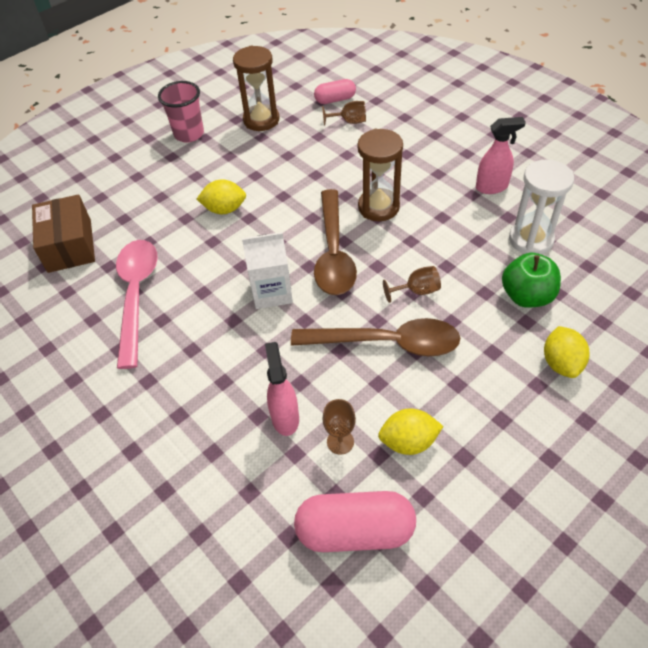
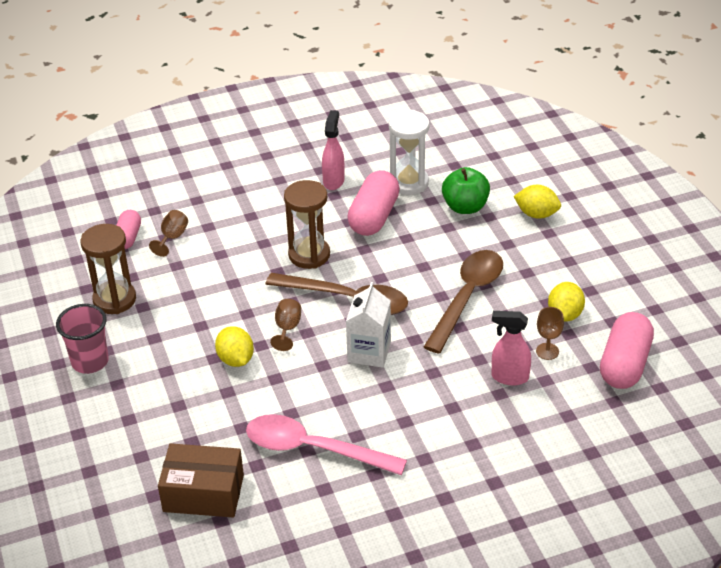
camera: 70 degrees left, 10 degrees down
yellow lemon [197,180,246,214] -> yellow lemon turned 45 degrees counterclockwise [215,326,254,367]
brown goblet [383,266,441,303] -> brown goblet moved to [270,299,301,351]
none -> pink capsule [347,170,400,236]

